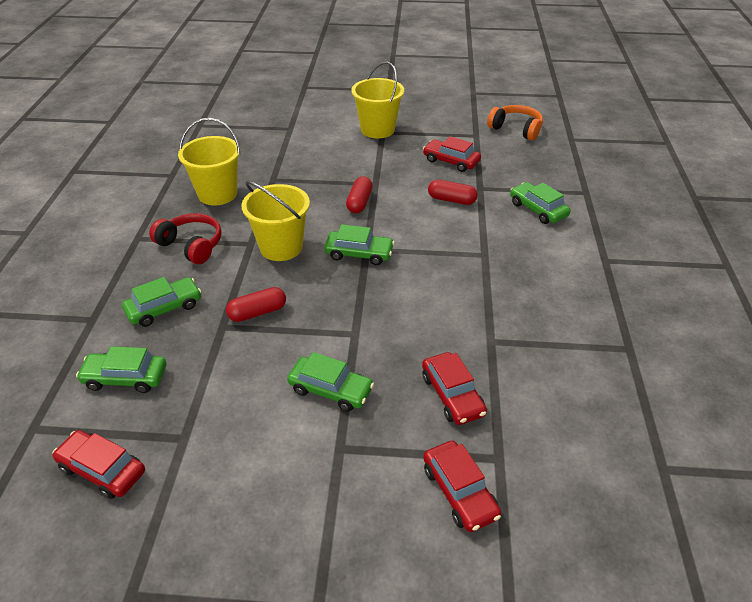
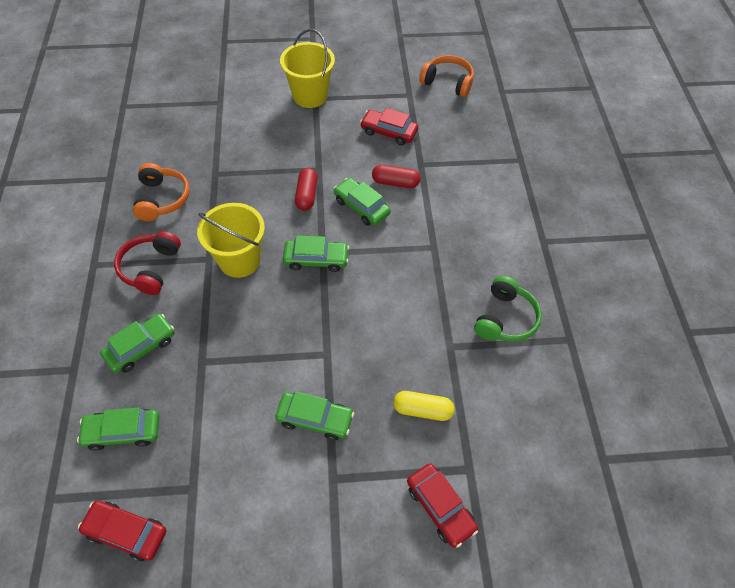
camera: 10 degrees left, 15 degrees up
red headphones [149,213,222,264] -> red headphones turned 105 degrees counterclockwise [114,231,181,295]
yellow bucket [178,118,240,206] -> orange headphones [133,163,190,221]
red capsule [226,287,286,322] -> none
red car [422,352,487,425] -> yellow capsule [393,391,455,421]
green car [510,182,571,224] -> green car moved to [334,178,391,226]
none -> green headphones [474,276,542,342]

